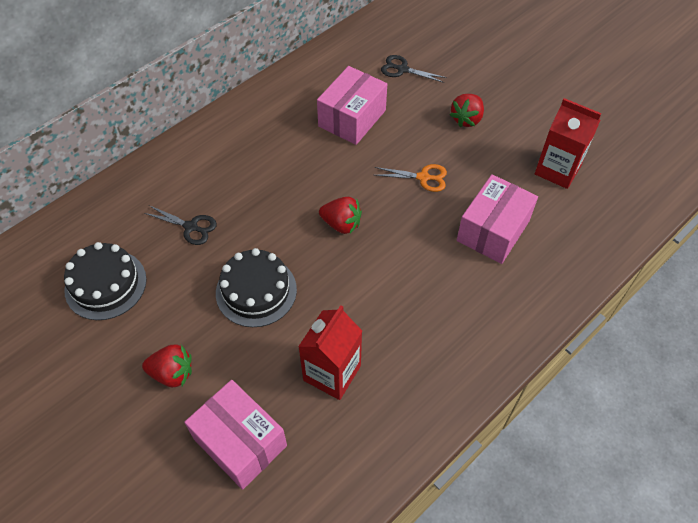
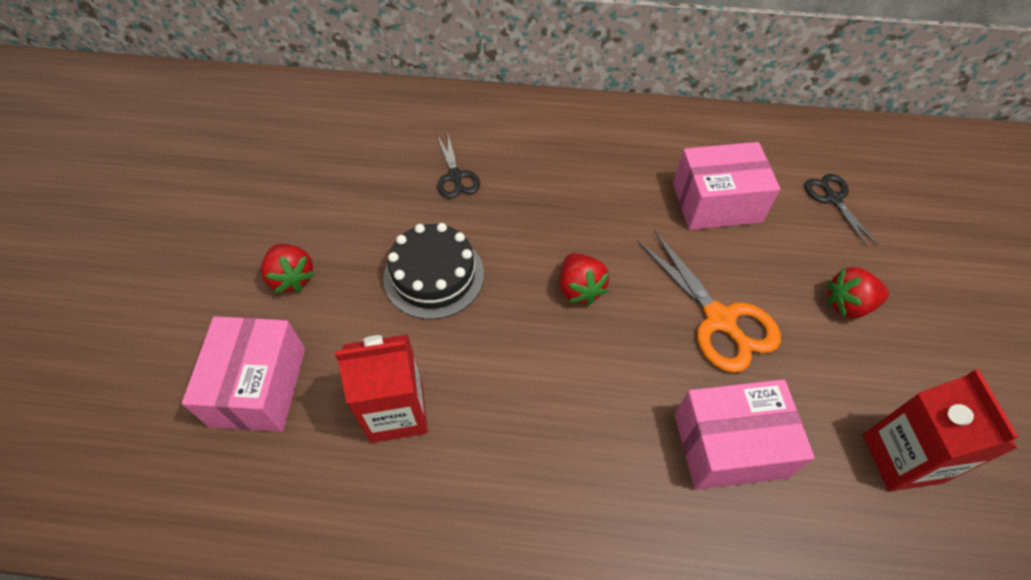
camera: 50 degrees right, 0 degrees up
black cake [64,242,147,320] -> none
orange scissors [375,164,447,192] -> orange scissors [637,230,781,373], size x1.70

